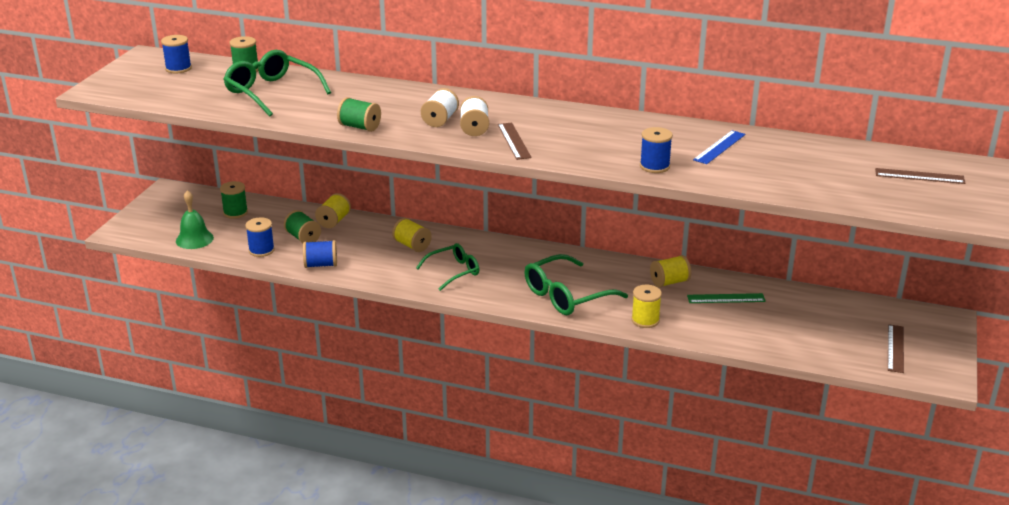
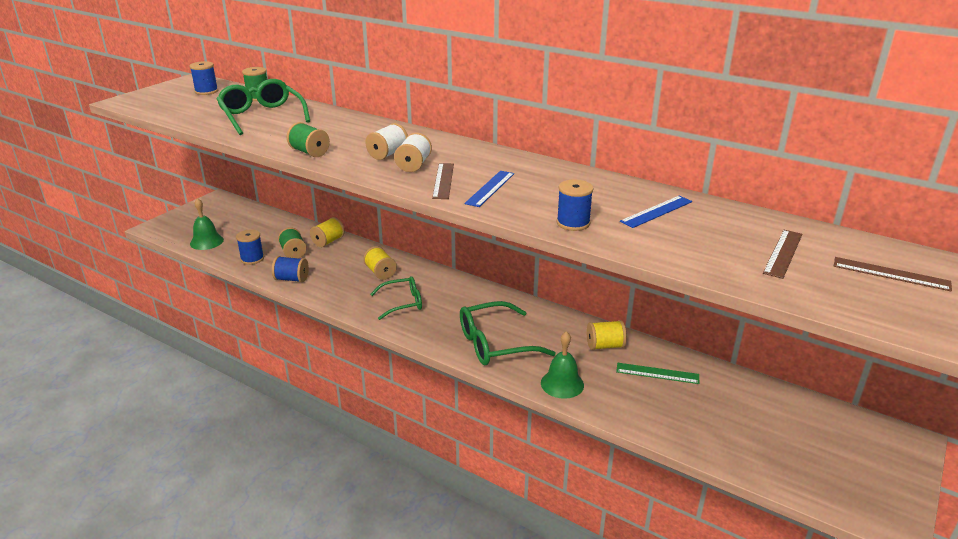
camera: 15 degrees right, 0 degrees up
green spool [220,181,248,219] -> none
yellow spool [631,285,662,328] -> green bell [541,331,584,399]
brown ruler [888,324,904,373] -> brown ruler moved to [763,230,802,279]
none -> blue ruler [464,171,514,207]

